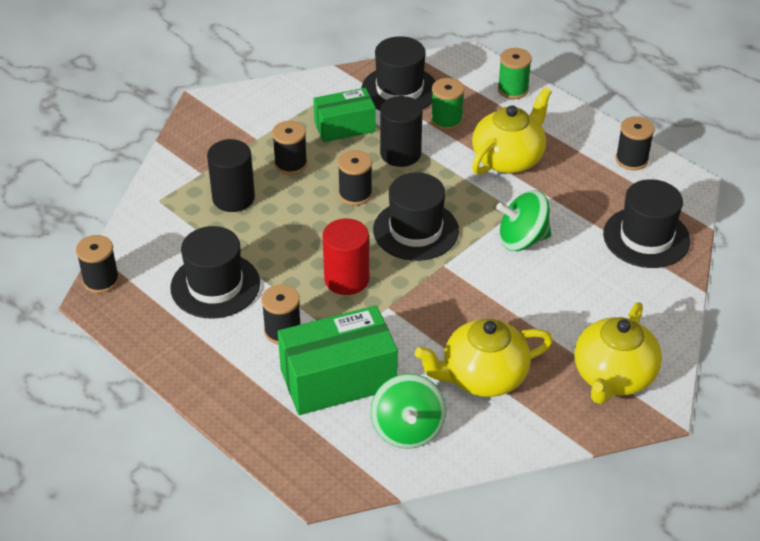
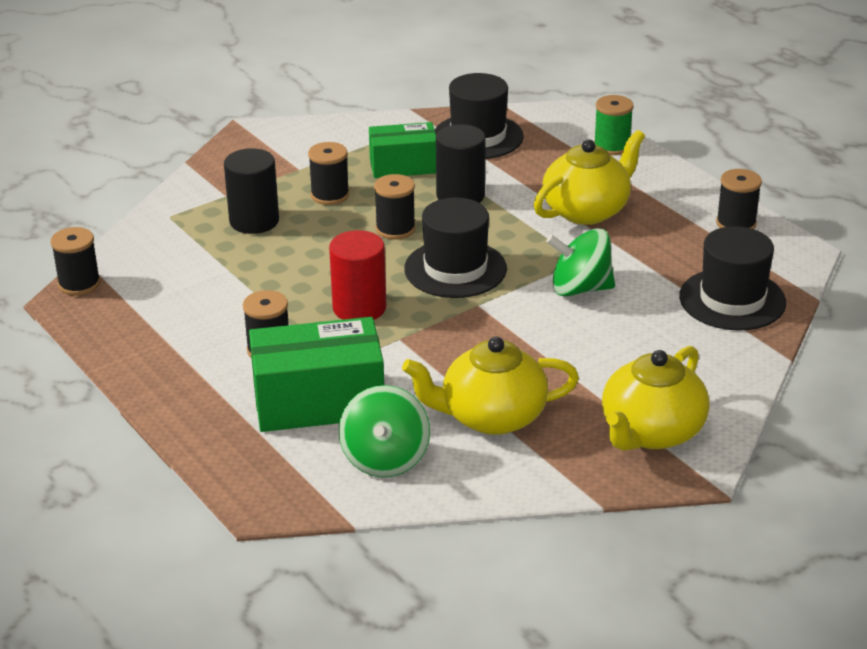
camera: 10 degrees right, 10 degrees down
black hat [170,226,260,319] -> none
green spool [431,78,464,130] -> none

